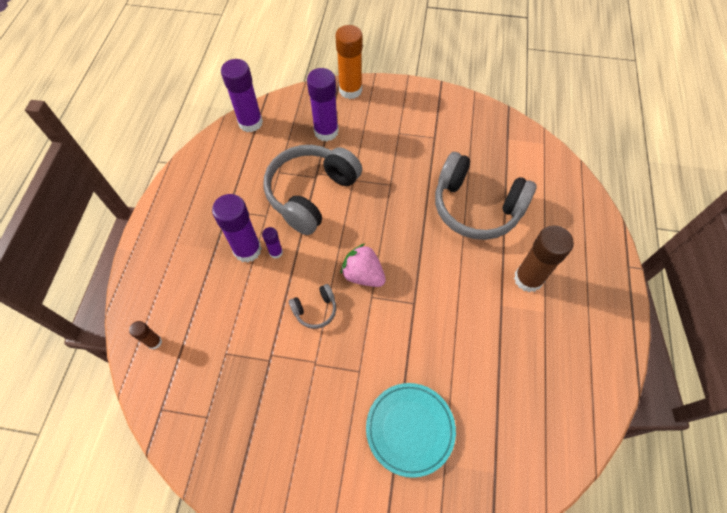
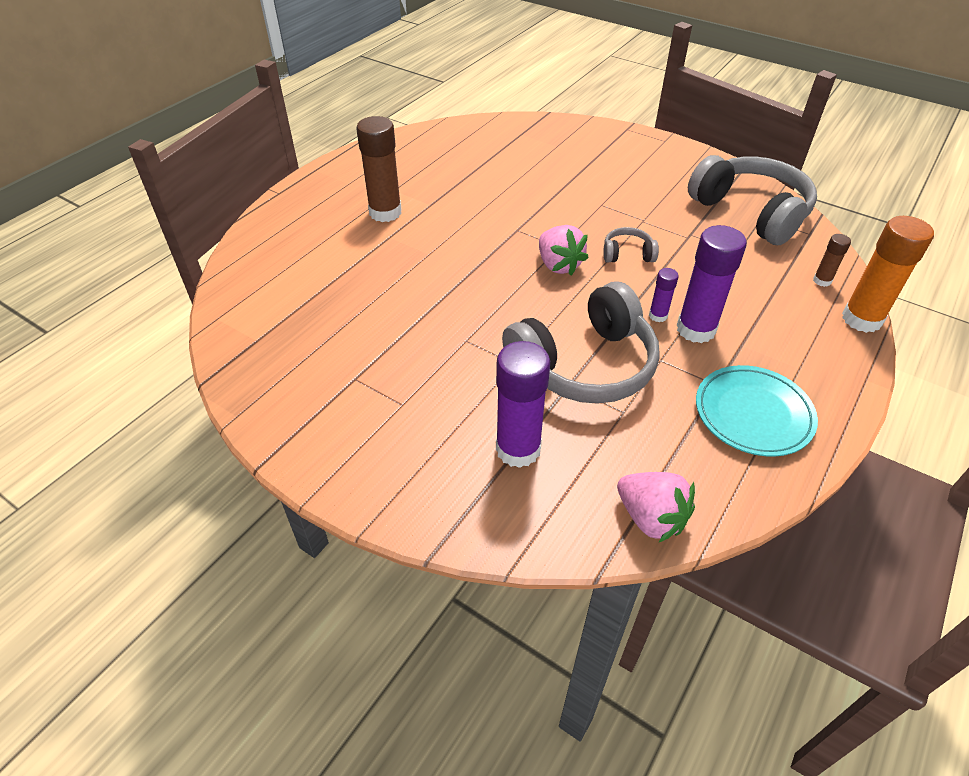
camera: 155 degrees left, 15 degrees down
purple glue stick [221,59,263,132] -> pink strawberry [617,472,695,543]
orange glue stick [335,25,363,99] -> orange glue stick moved to [842,216,934,333]
turquoise plate [366,383,456,478] -> turquoise plate moved to [696,365,818,457]
grey headphones [435,152,537,240] -> grey headphones moved to [688,155,817,245]

